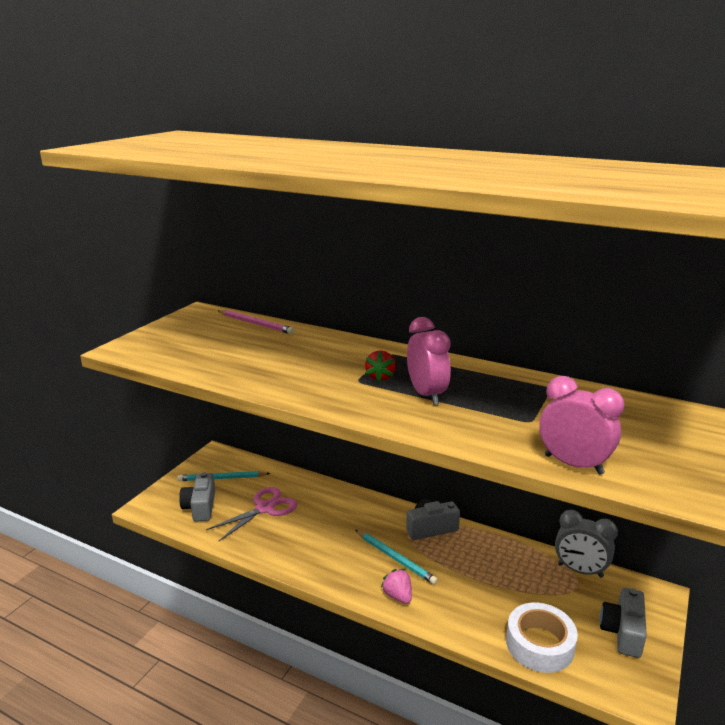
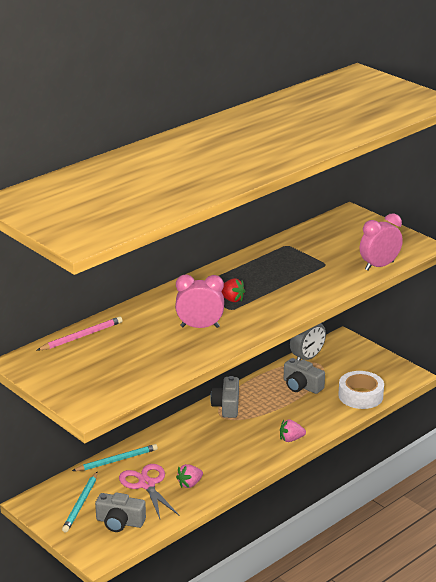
camera: 70 degrees left, 5 degrees up
turquoise pencil [356,530,438,585] -> turquoise pencil moved to [72,444,158,471]
pink clock [407,317,451,405] -> pink clock moved to [175,274,224,328]
grey camera [600,588,647,658] -> grey camera moved to [284,358,325,394]
none -> pink strawberry [176,464,203,488]

